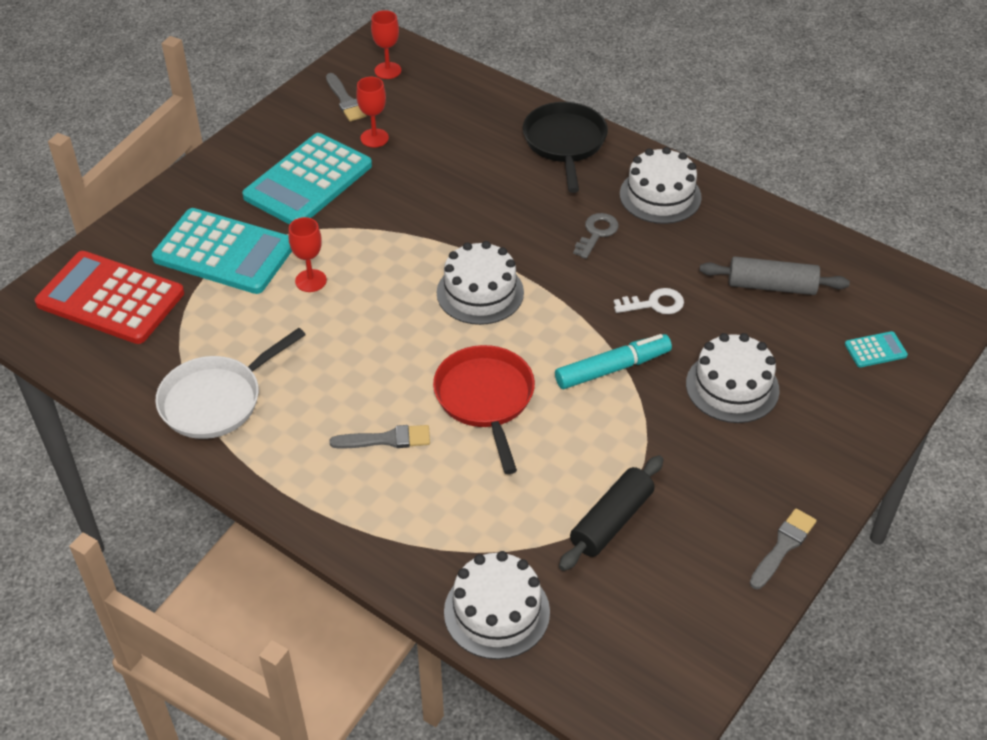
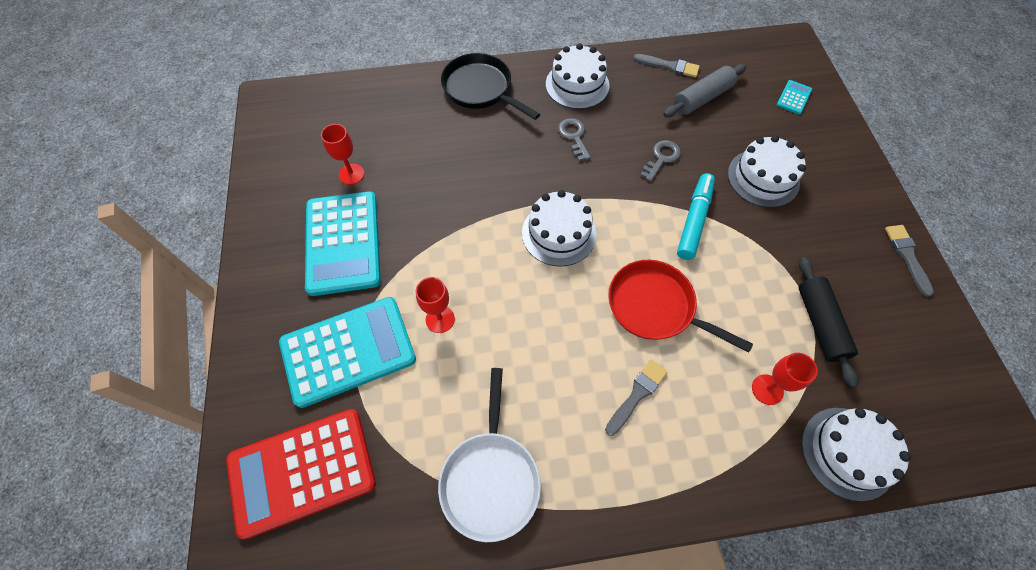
camera: 45 degrees left, 15 degrees up
grey brush [326,73,367,121] -> grey brush moved to [634,54,700,77]
red goblet [371,10,401,79] -> red goblet moved to [752,353,818,405]
white key [614,288,684,314] -> grey key [640,140,681,182]

